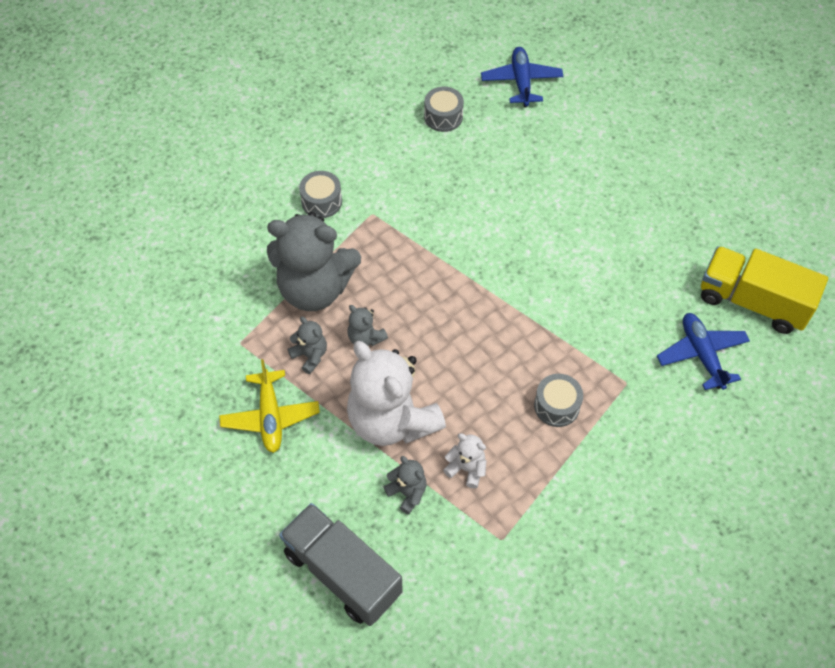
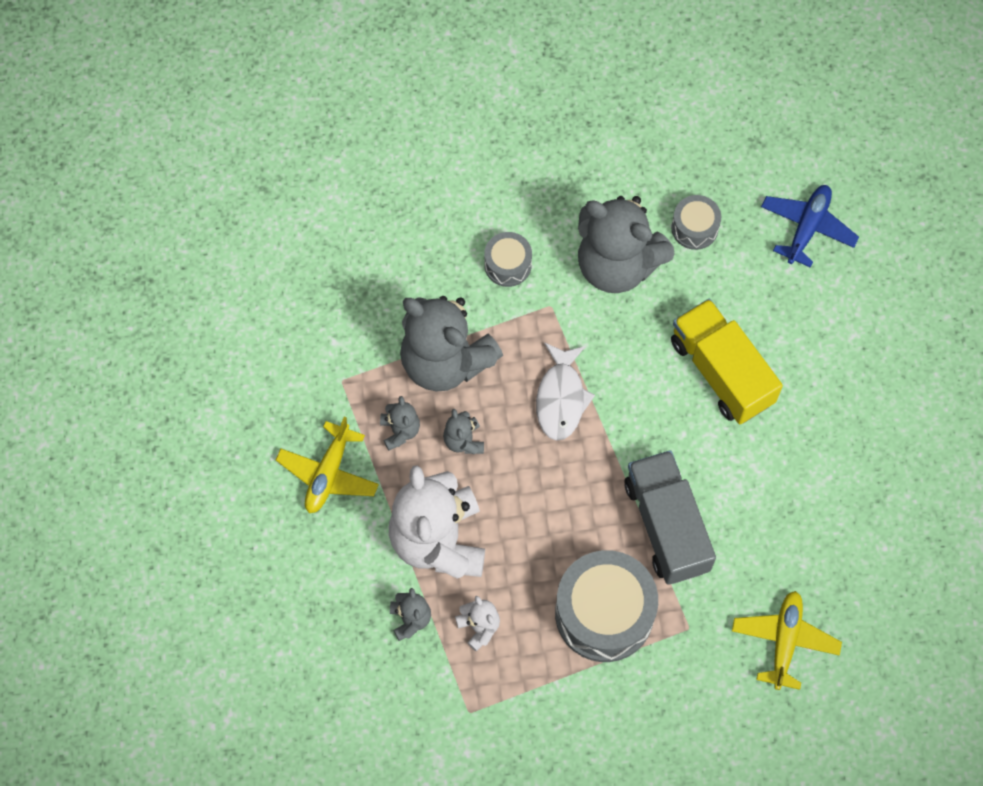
camera: 30 degrees right, 10 degrees up
grey truck [279,503,403,626] -> grey truck moved to [624,450,716,585]
grey drum [534,374,583,427] -> grey drum [555,550,658,662], size x1.96
blue plane [657,313,750,390] -> yellow plane [732,591,842,690]
yellow truck [701,246,828,334] -> yellow truck moved to [671,299,783,424]
none -> white fish [536,342,595,441]
none -> grey teddy bear [578,196,675,293]

